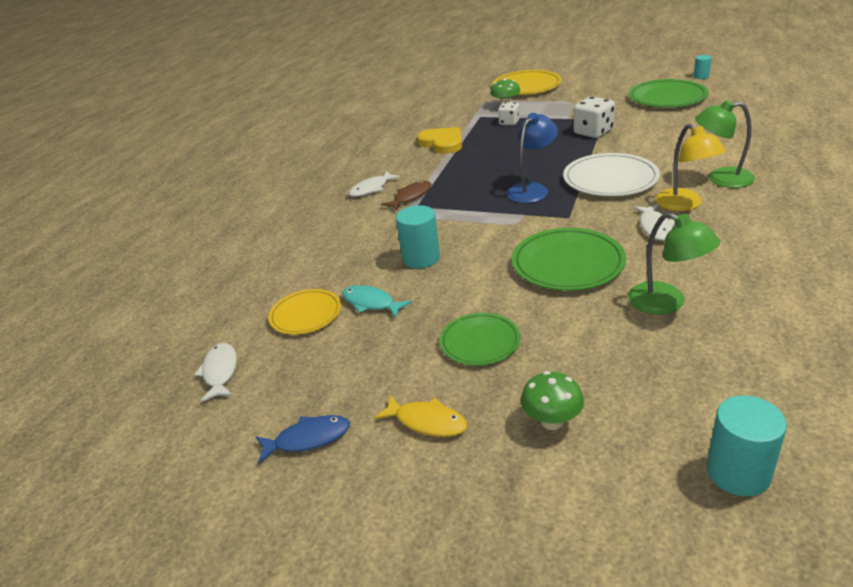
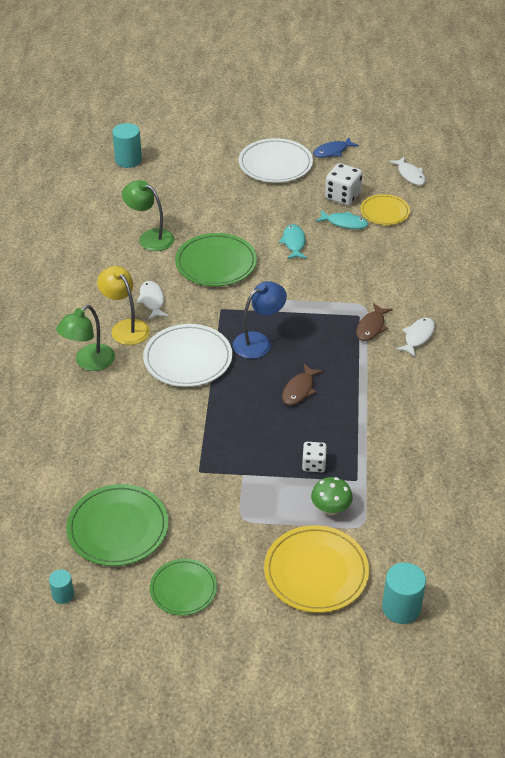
camera: 160 degrees right, 10 degrees up
yellow fish [374,395,467,437] -> white plate [239,138,313,183]
turquoise cylinder [396,205,440,268] -> turquoise cylinder moved to [382,562,426,624]
yellow heart [417,127,462,154] -> none
green plate [440,313,520,366] -> green plate moved to [150,559,217,616]
blue lamp [507,113,558,203] -> blue lamp turned 150 degrees counterclockwise [233,281,287,359]
green mushroom [521,371,584,430] -> none
white dice [573,96,615,138] -> white dice moved to [325,163,362,205]
green lamp [695,100,755,188] -> green lamp turned 135 degrees clockwise [56,305,115,371]
none -> turquoise fish [279,224,307,259]
none -> brown fish [282,364,323,405]

